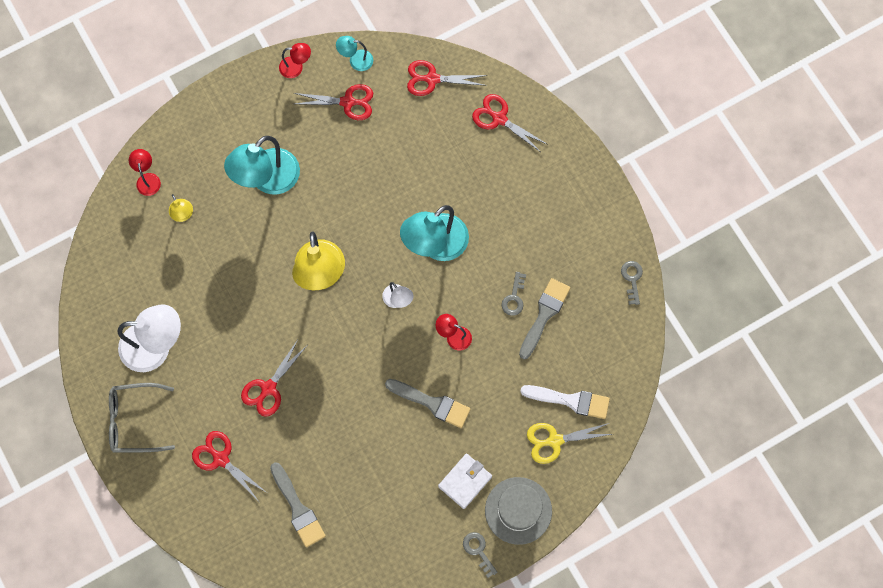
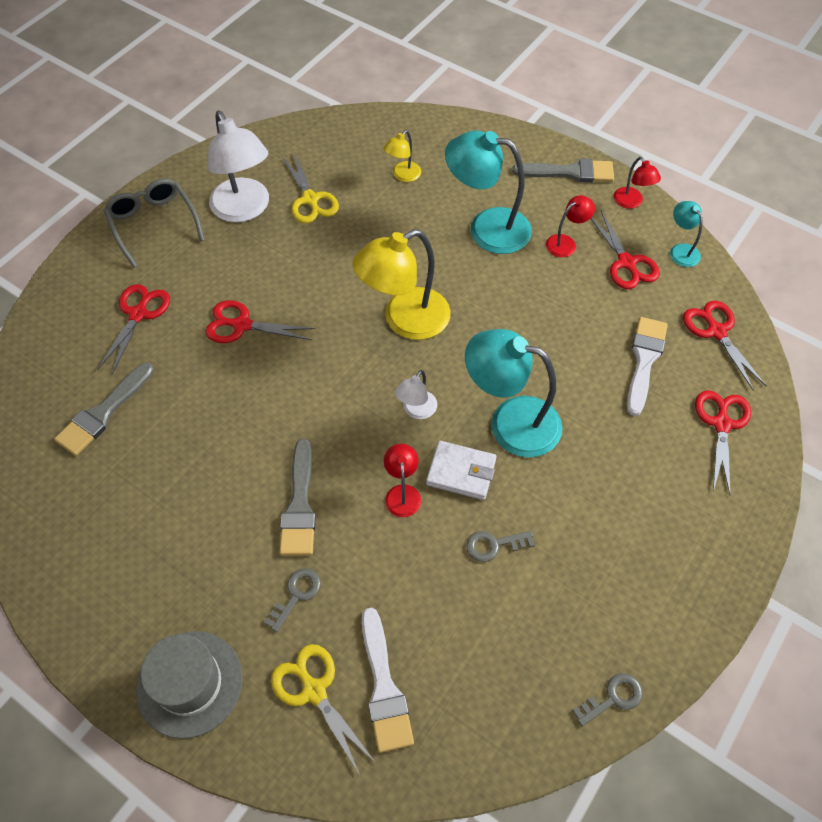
camera: 65 degrees right, 15 degrees down
red lamp [129,149,161,196] -> red lamp moved to [546,195,595,257]
white wallet [438,454,492,509] -> white wallet moved to [426,441,496,500]
grey key [463,532,498,578] -> grey key moved to [264,568,321,632]
grey brush [519,278,570,359] -> grey brush moved to [512,159,614,182]
none -> yellow scissors [282,151,339,223]
none -> white brush [627,317,668,416]

